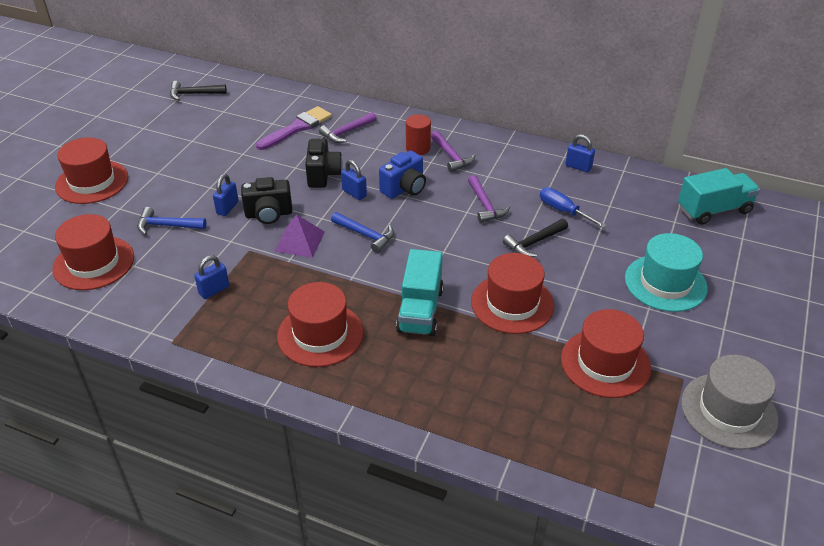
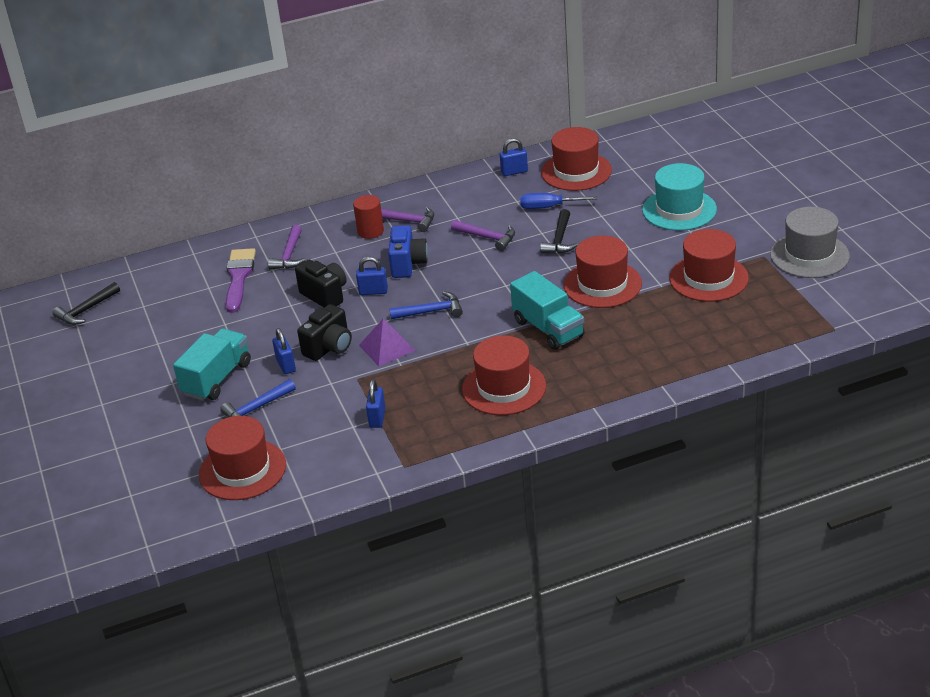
camera: 40 degrees left, 5 degrees down
red hat [55,137,128,204] -> red hat moved to [541,127,612,191]
turquoise truck [678,168,760,225] -> turquoise truck moved to [173,329,251,401]

